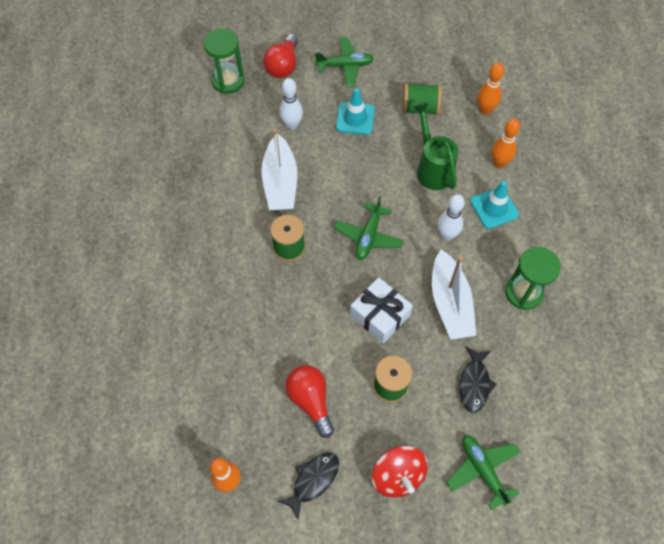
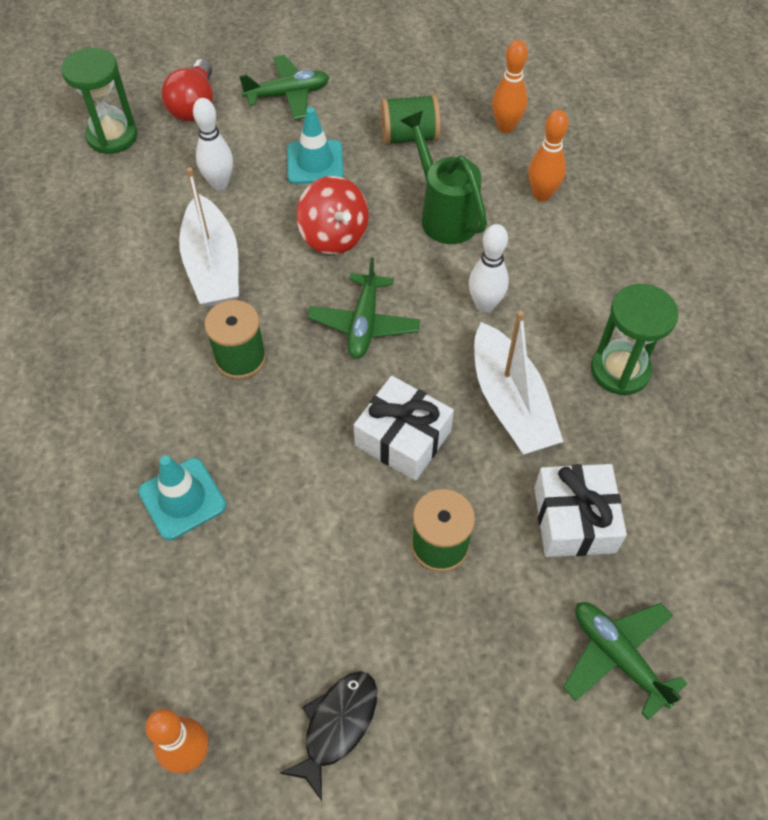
camera: 10 degrees left, 5 degrees down
red light bulb [285,365,334,438] -> none
red spinning top [372,446,428,498] -> red spinning top moved to [296,176,369,255]
black fish [459,346,496,413] -> white gift [534,464,627,557]
turquoise traffic cone [470,181,519,229] -> turquoise traffic cone moved to [138,455,226,540]

